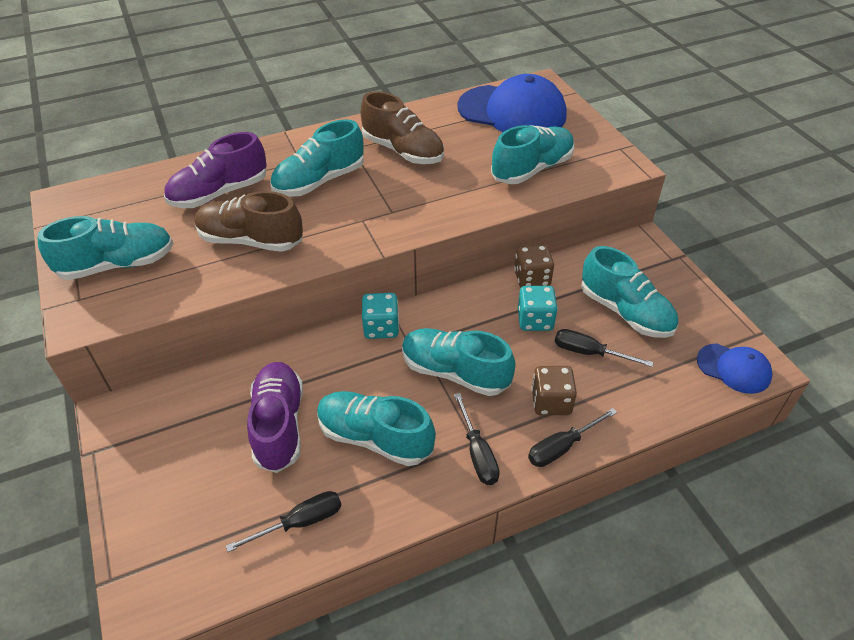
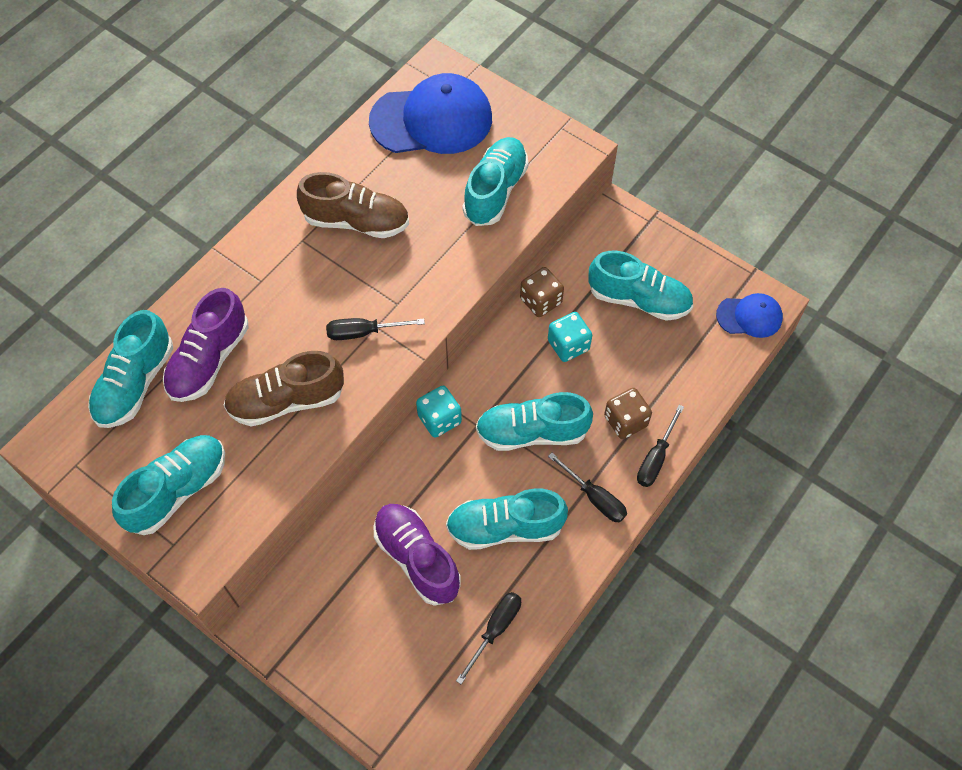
camera: 30 degrees left, 15 degrees up
turquoise shoe [270,119,364,197] -> turquoise shoe moved to [88,310,173,428]
black screwdriver [555,329,654,367] -> black screwdriver moved to [326,318,425,340]

